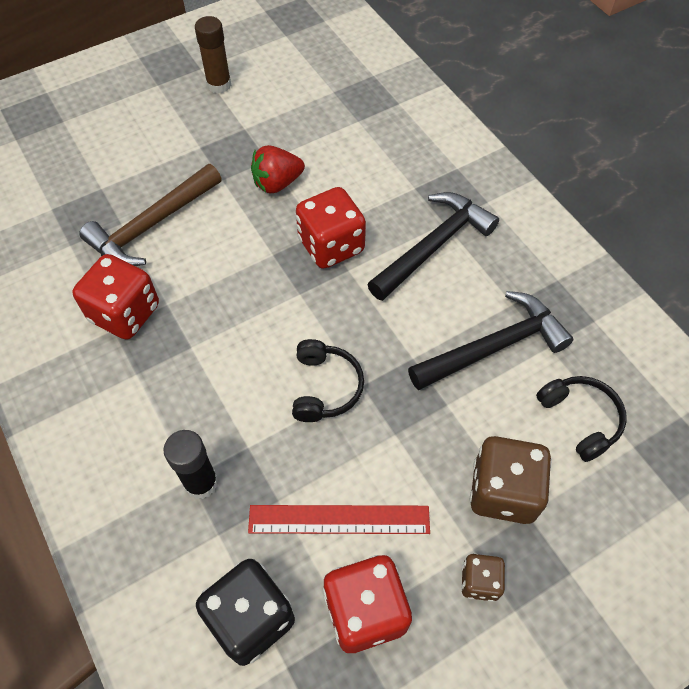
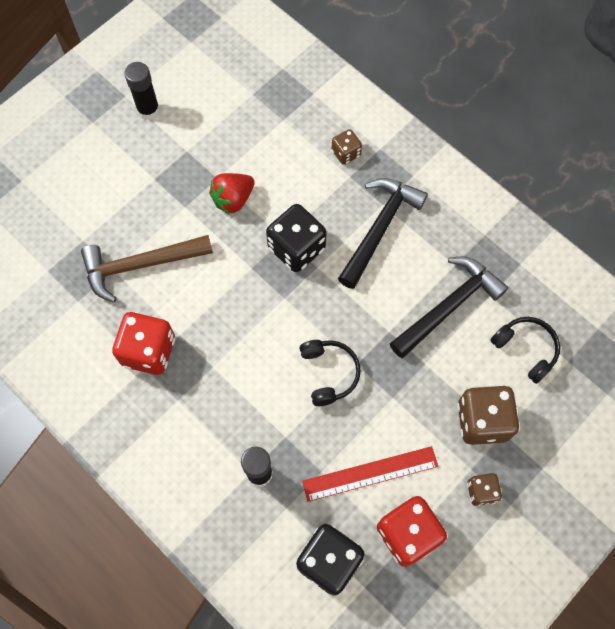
camera: 15 degrees left, 10 degrees up
brown hammer [79,164,222,266] -> brown hammer turned 45 degrees clockwise [81,235,213,302]
brown glue stick [195,16,231,94] -> black glue stick [124,62,160,120]
red dice [296,187,366,269] -> black dice [266,204,327,272]
none -> brown dice [332,129,362,165]

